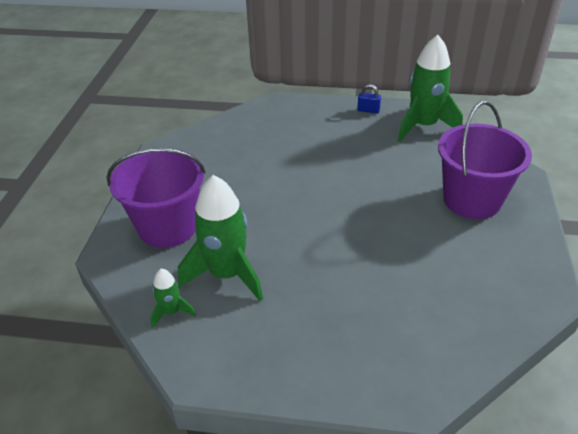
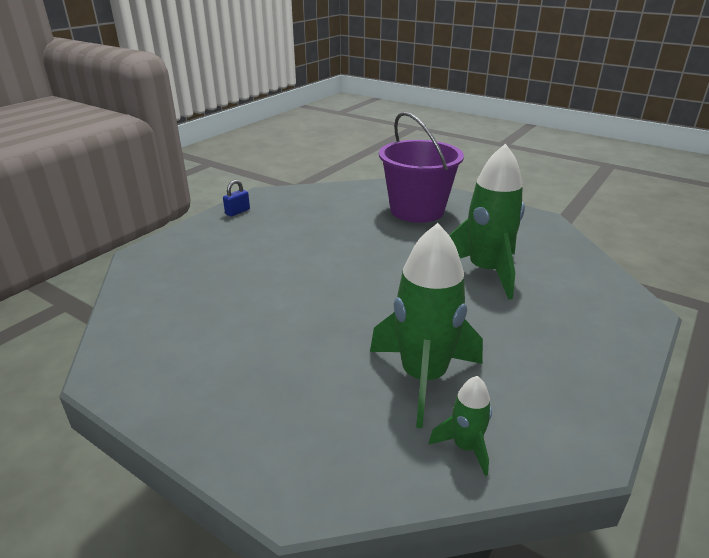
camera: 65 degrees left, 10 degrees down
purple bucket [107,148,206,248] -> none
green rocket [398,35,463,142] -> green rocket moved to [449,143,525,300]

